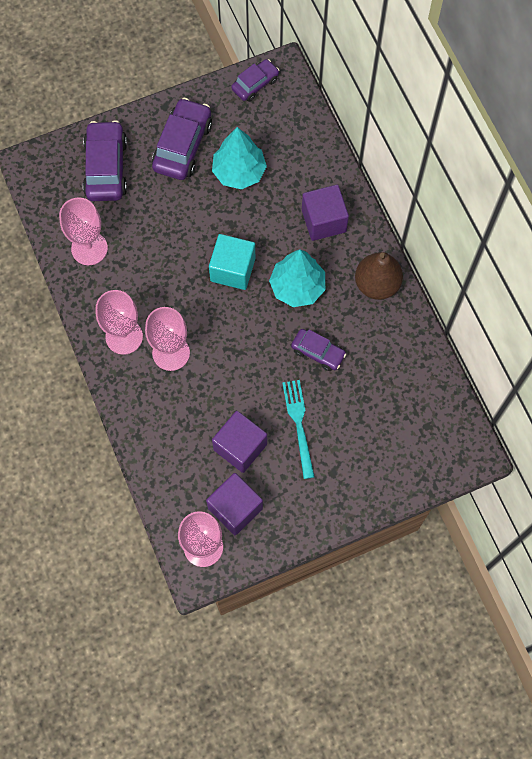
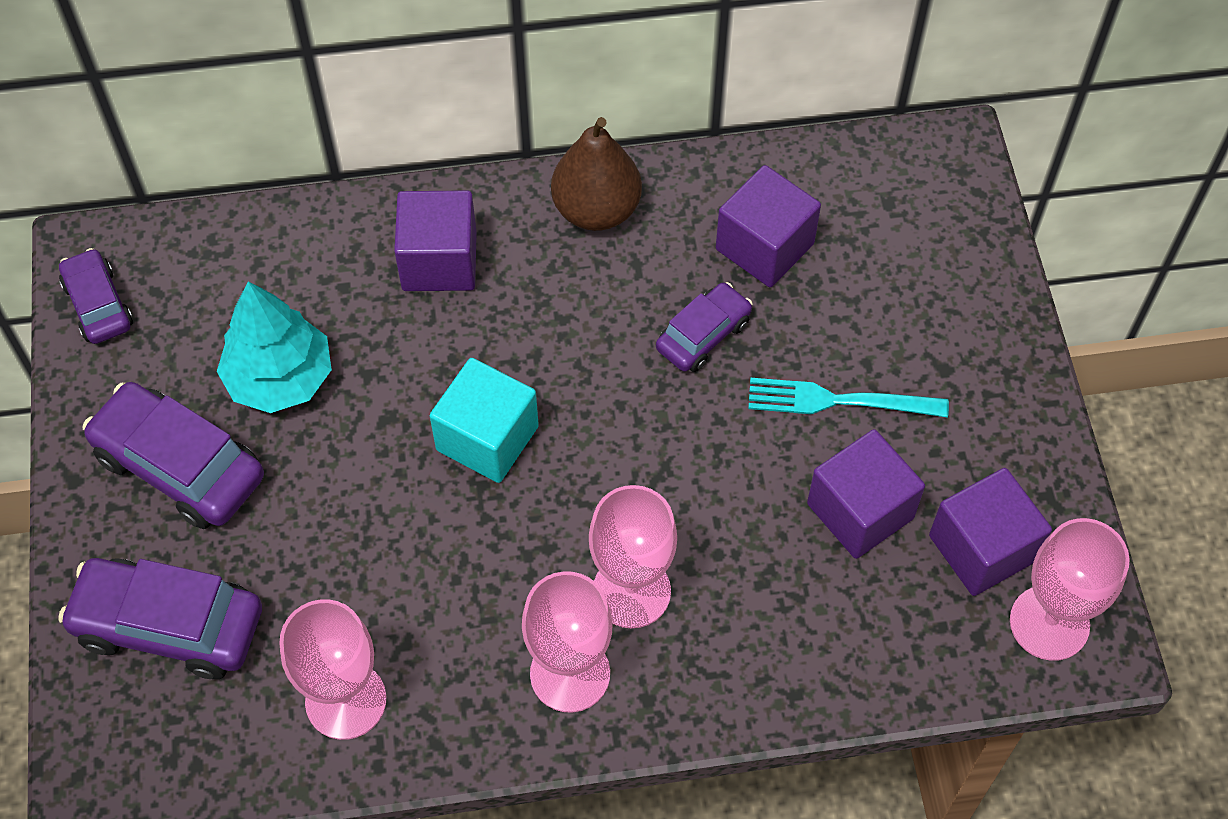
camera: 75 degrees left, 10 degrees down
turquoise tree [269,249,325,307] -> none
none -> purple cube [716,165,821,287]

